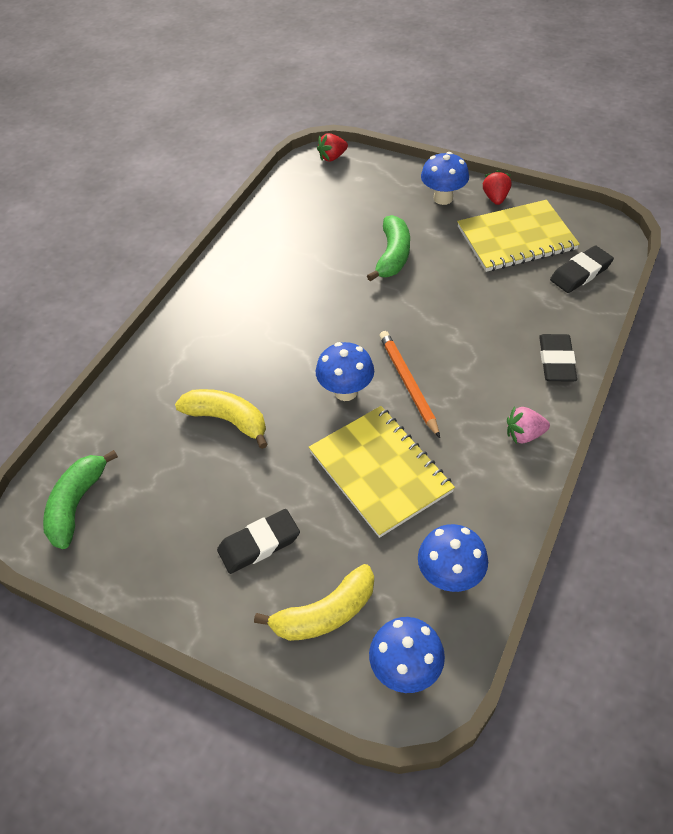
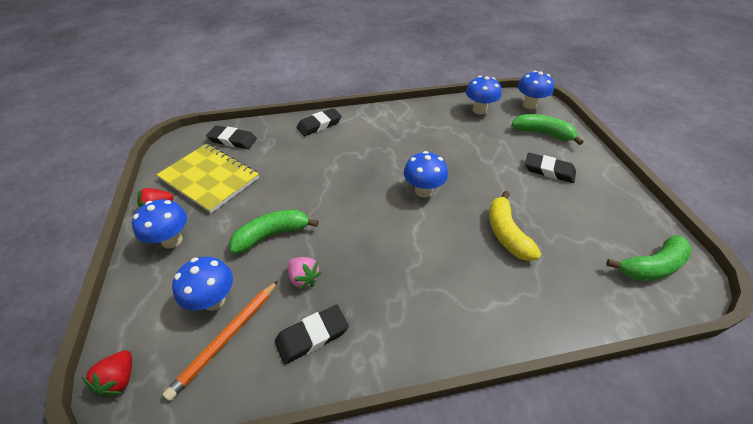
camera: 130 degrees left, 5 degrees down
yellow banana [254,564,374,641] -> green banana [512,114,583,145]
yellow notebook [309,406,455,538] -> none
red strawberry [317,133,348,161] -> red strawberry turned 75 degrees clockwise [82,350,132,398]
orange pencil [379,331,440,438] -> orange pencil moved to [162,280,279,401]
pink strawberry [507,406,550,444] -> pink strawberry moved to [288,257,322,290]
none -> blue mushroom [172,257,233,311]
none -> black eraser [275,305,349,365]

